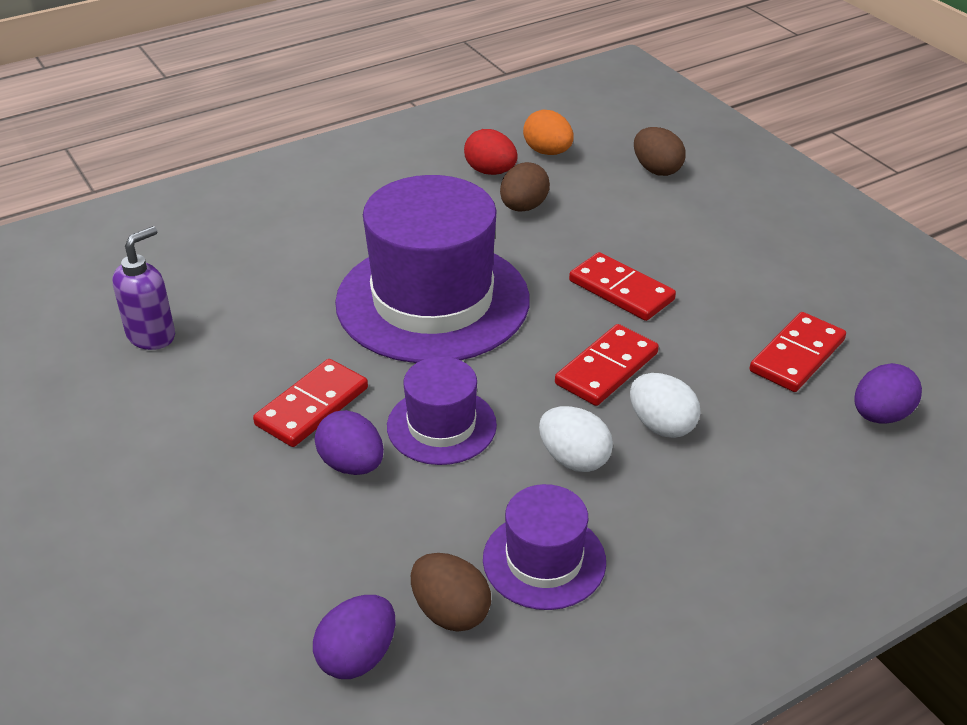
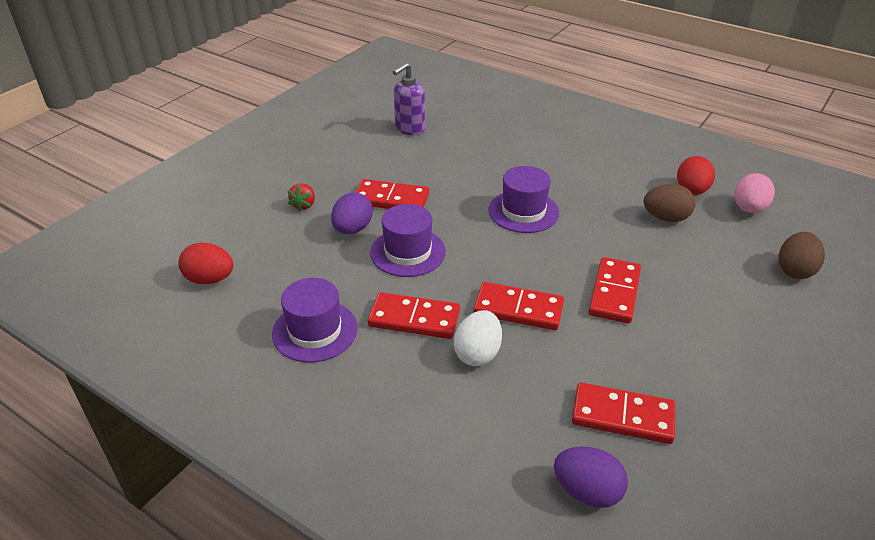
camera: 65 degrees right, 0 degrees up
purple soap dispenser [112,226,175,350] -> purple soap dispenser turned 120 degrees clockwise [393,62,425,135]
purple egg [313,595,395,679] -> red egg [178,243,233,284]
purple hat [335,175,530,363] -> purple hat [488,166,559,233], size x0.50
brown egg [411,553,491,632] -> none
orange egg [523,110,573,155] -> pink egg [734,173,775,213]
white egg [539,406,613,472] -> red domino [368,292,460,339]
none -> red strawberry [287,183,315,212]

